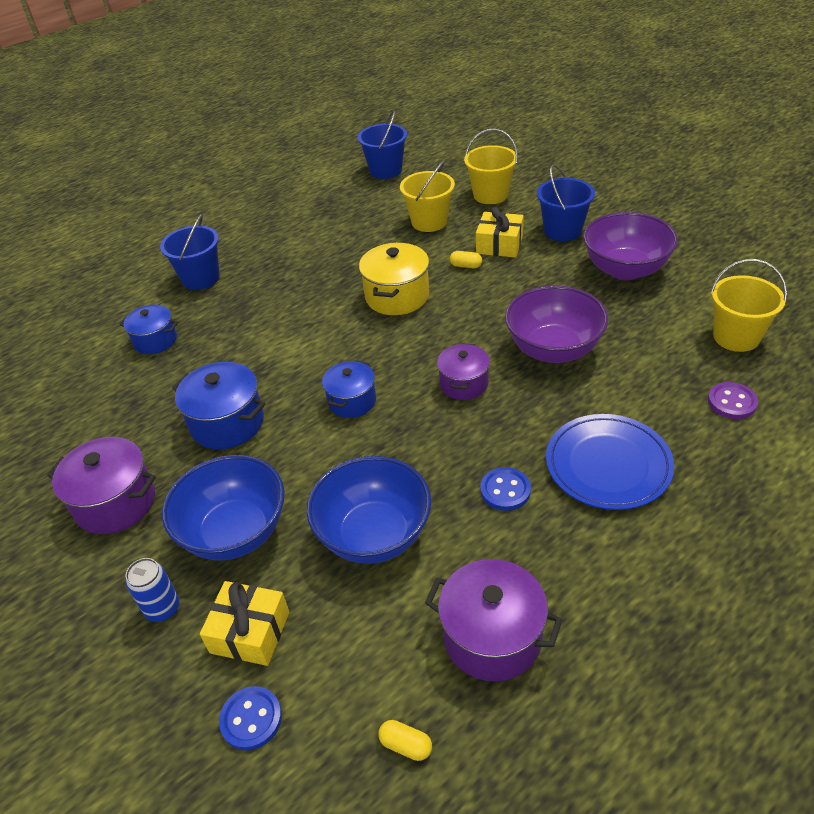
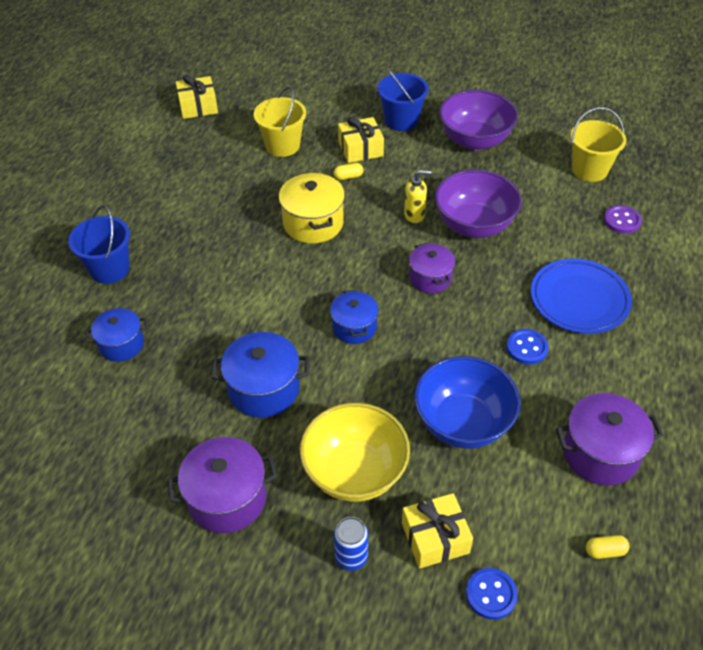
camera: 35 degrees left, 5 degrees up
blue bowl [162,455,285,561] -> yellow bowl [300,403,410,502]
blue bucket [358,110,407,179] -> yellow gift [176,75,218,119]
yellow bucket [464,129,518,204] -> none
none -> yellow soap dispenser [404,170,431,223]

